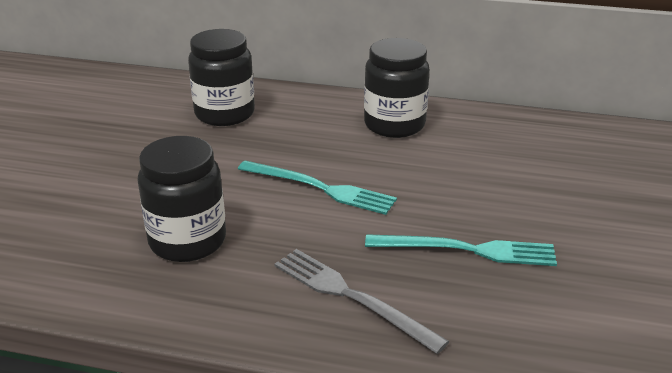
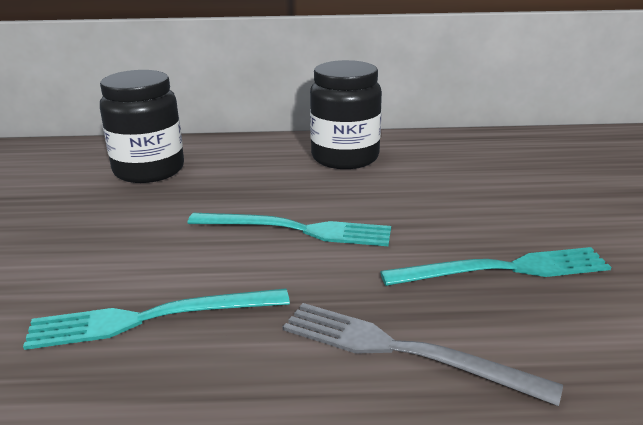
camera: 15 degrees left, 5 degrees down
black jar [137,136,226,262] -> turquoise fork [23,288,290,350]

